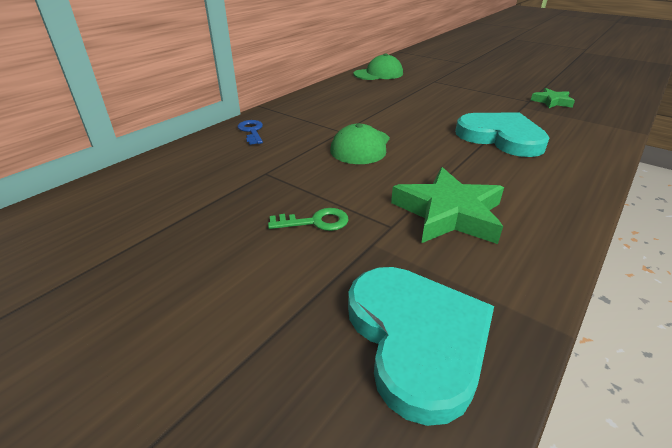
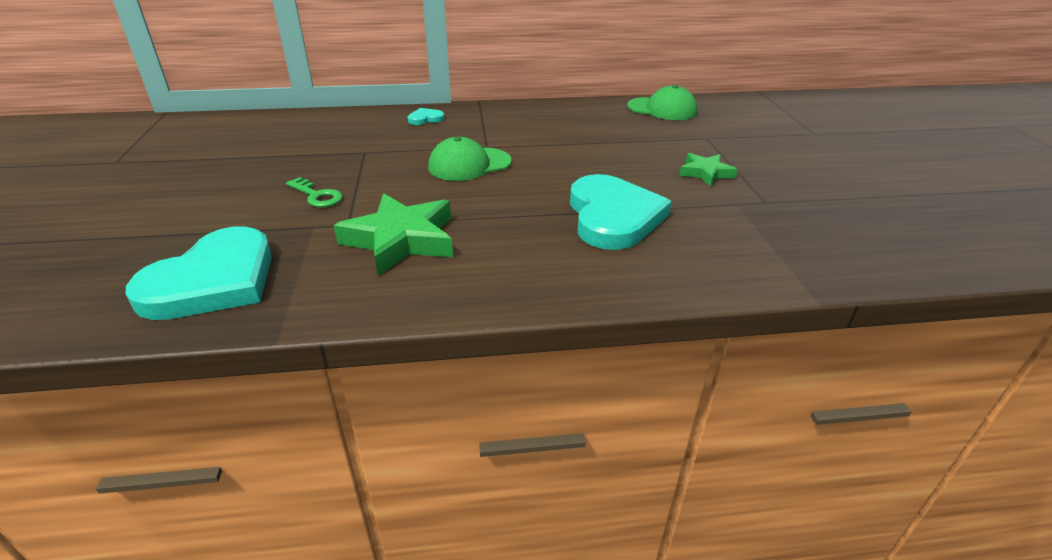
camera: 45 degrees right, 0 degrees up
blue key [237,120,263,145] -> turquoise heart [407,108,445,125]
green star [531,88,575,108] -> green star moved to [679,153,738,186]

